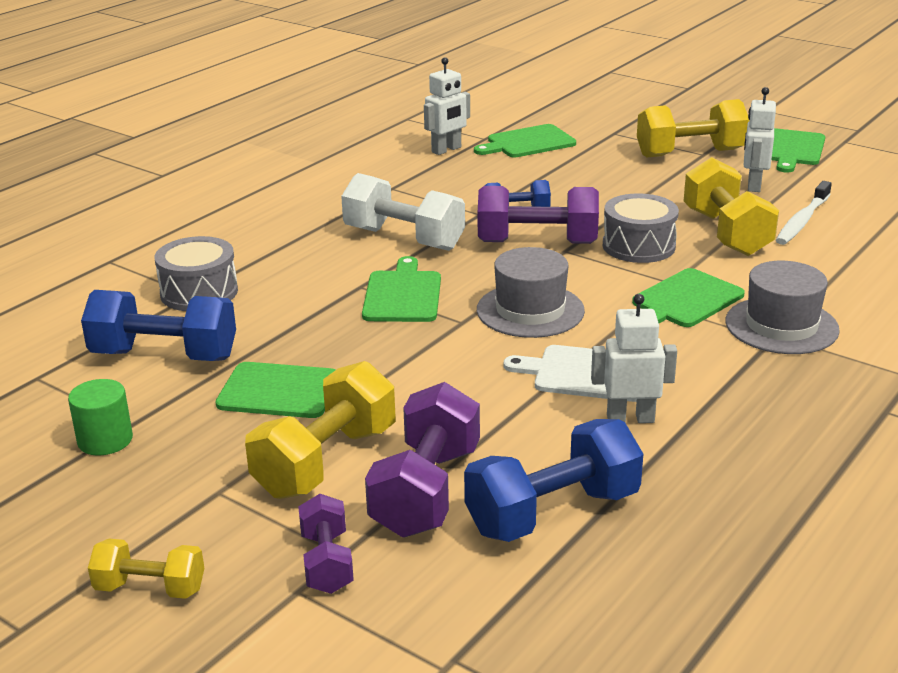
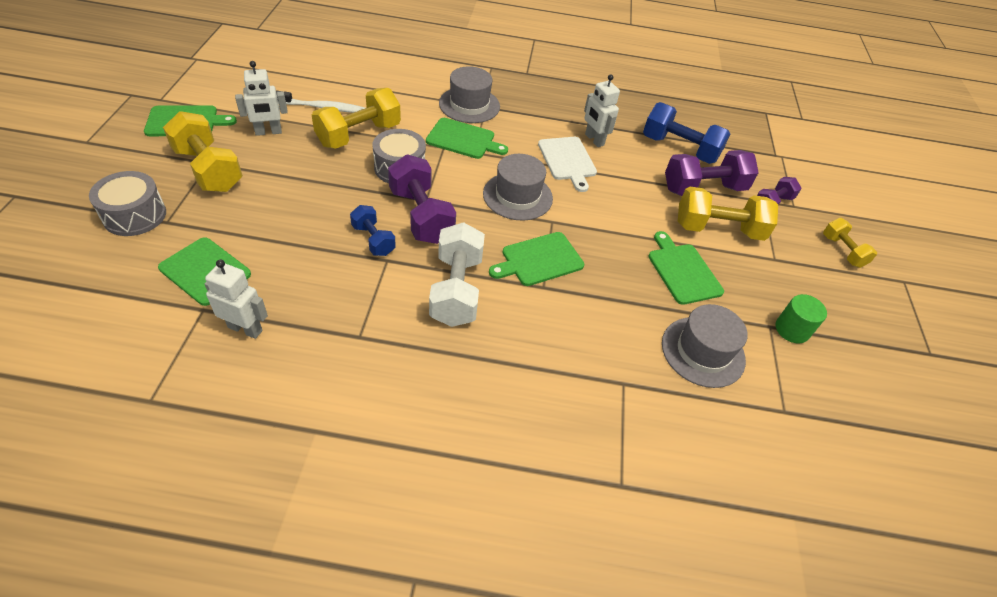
camera: 125 degrees left, 20 degrees up
blue dumbbell [81,290,236,361] -> grey hat [662,304,748,388]
grey drum [155,236,238,311] -> grey drum moved to [89,171,166,236]

